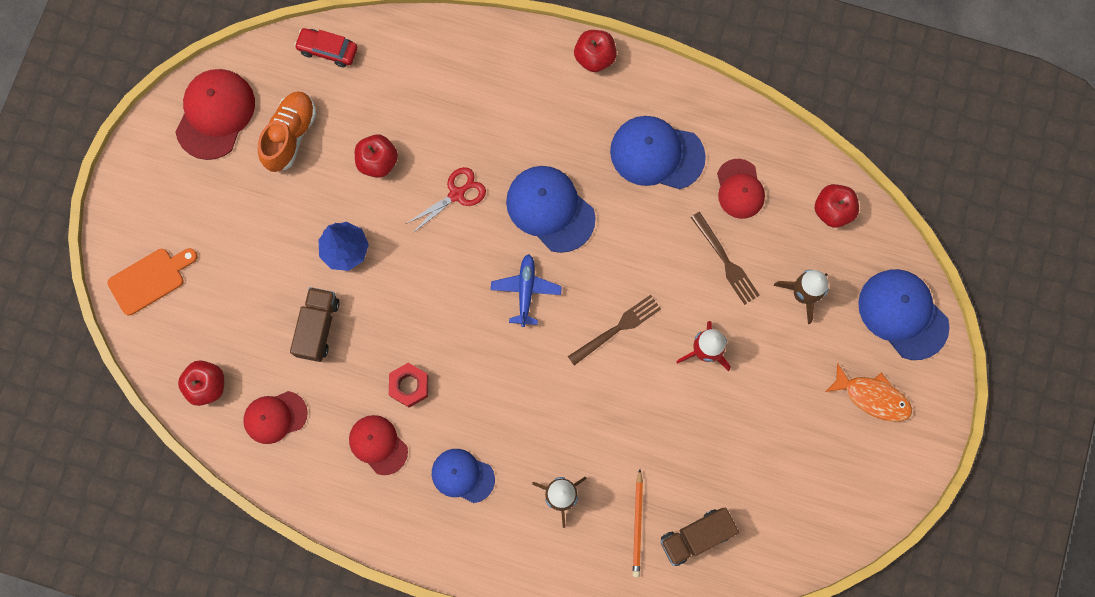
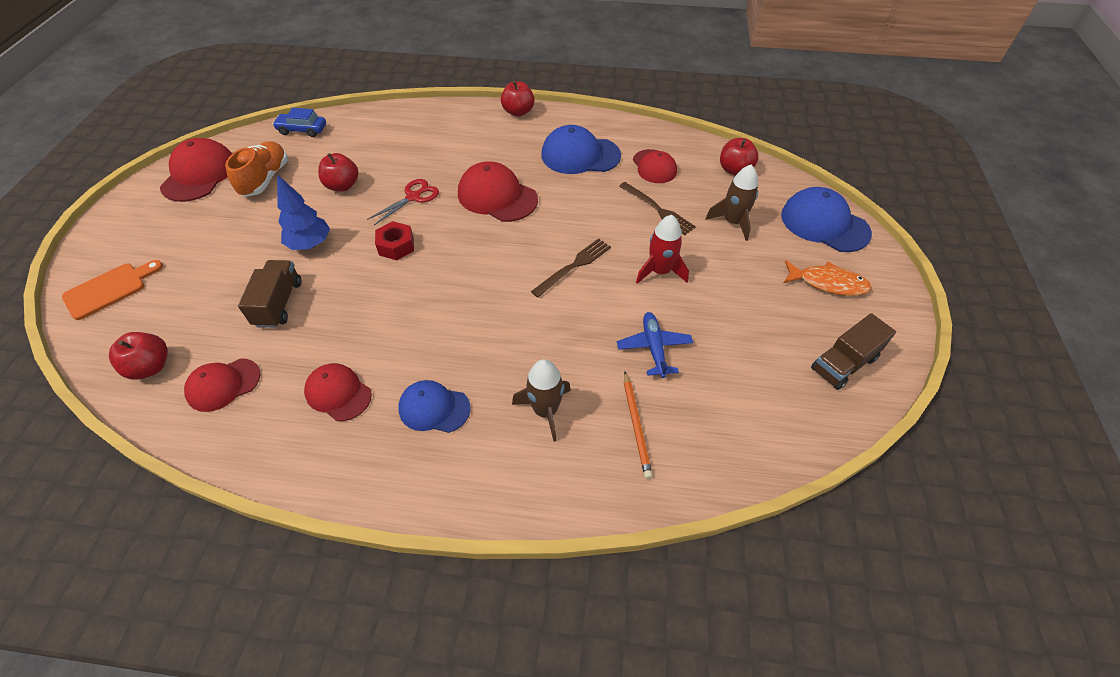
camera: 10 degrees left, 25 degrees down
red car [294,28,358,67] -> blue car [272,108,326,137]
red nut [389,363,428,408] -> red nut moved to [375,221,414,260]
blue plane [491,254,562,327] -> blue plane moved to [617,312,693,378]
blue cap [506,166,596,253] -> red cap [458,161,538,222]
brown truck [660,508,739,566] -> brown truck moved to [811,313,896,390]

